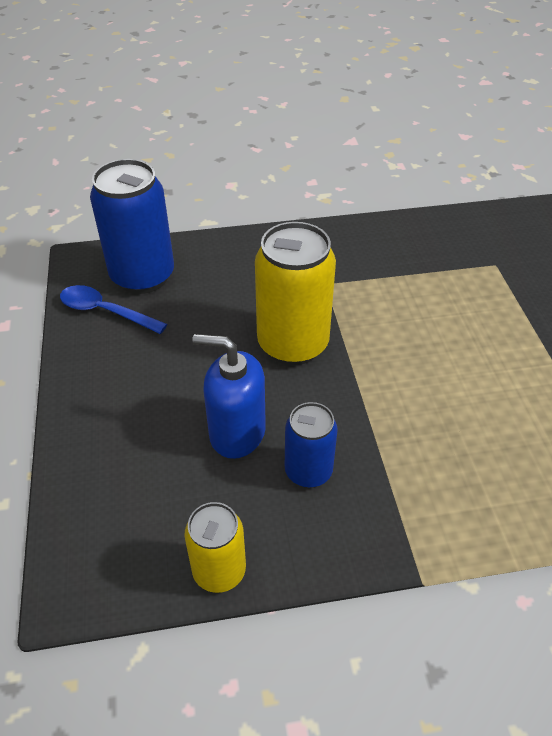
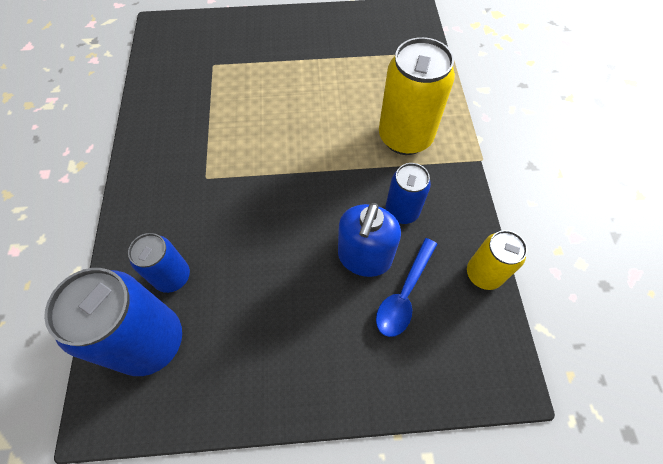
camera: 85 degrees left, 15 degrees up
blue spoon [60,285,167,334] -> blue spoon moved to [376,238,437,337]
yellow can [255,222,336,365] -> yellow can moved to [379,37,455,155]
none -> blue can [128,233,190,293]

